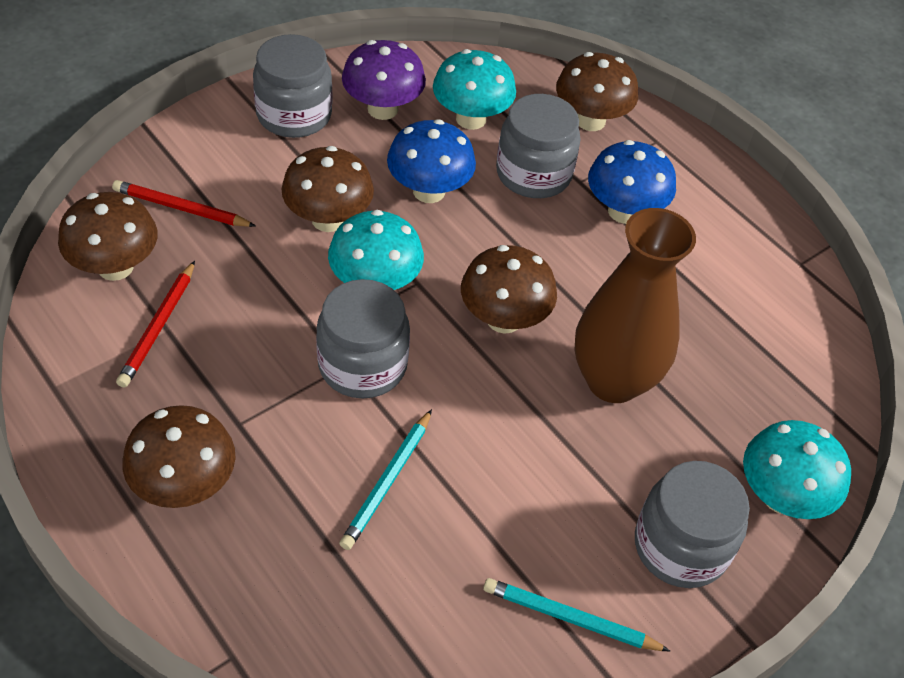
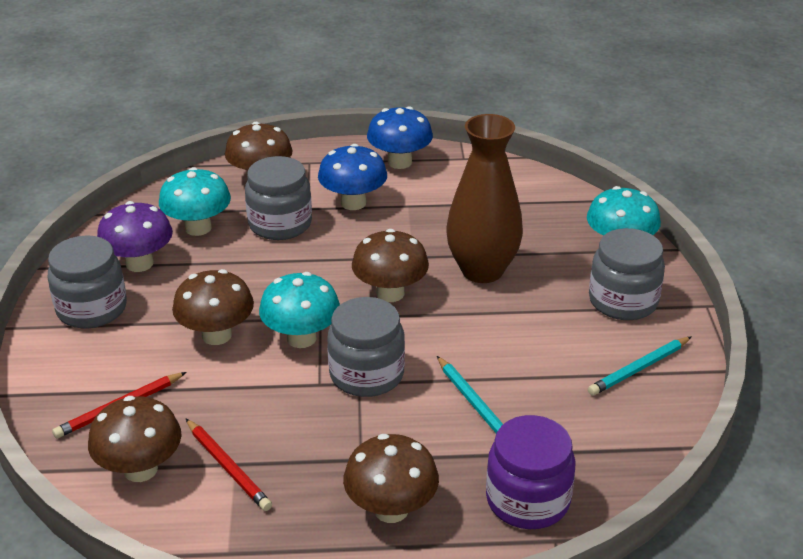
camera: 50 degrees left, 15 degrees down
blue mushroom [387,119,476,203] -> blue mushroom moved to [367,107,433,169]
none -> purple jar [486,415,576,529]

